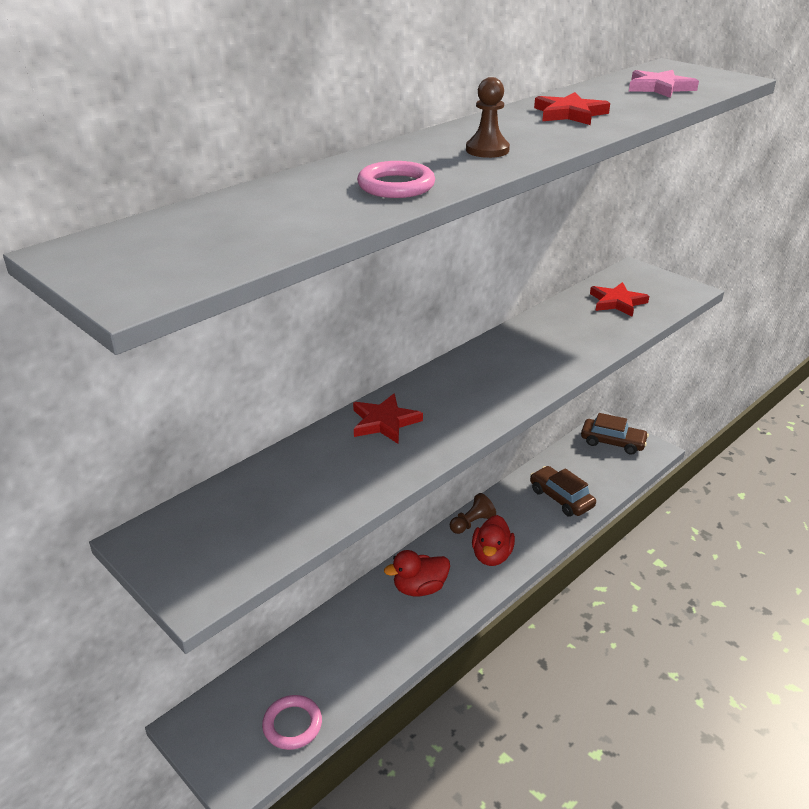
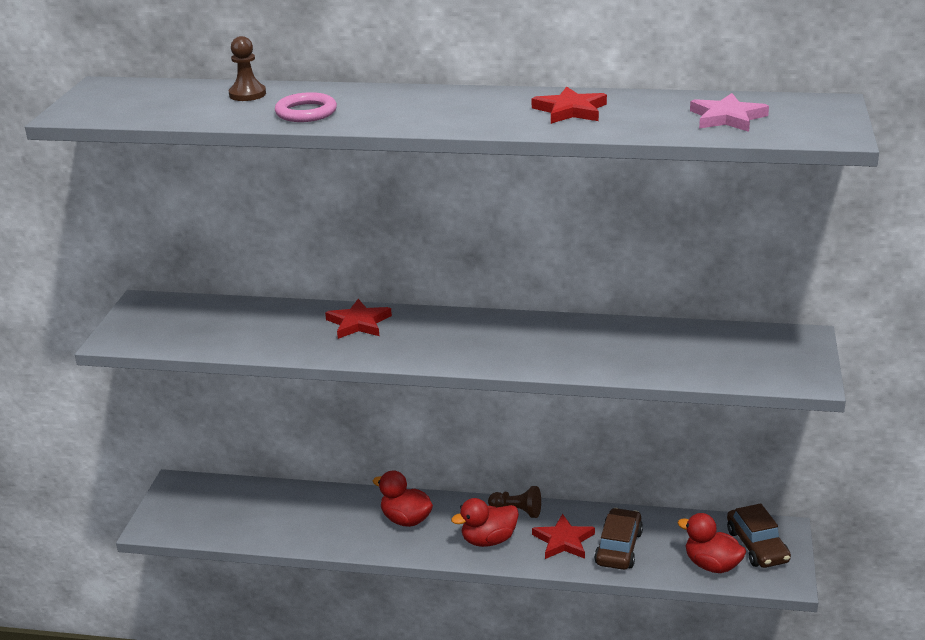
camera: 55 degrees right, 5 degrees down
pink ring [262,695,322,750] -> none
brown pawn [466,77,510,158] -> brown pawn moved to [229,36,266,101]
red star [590,282,649,317] -> red star moved to [532,514,595,559]
none -> red duck [678,513,746,573]

